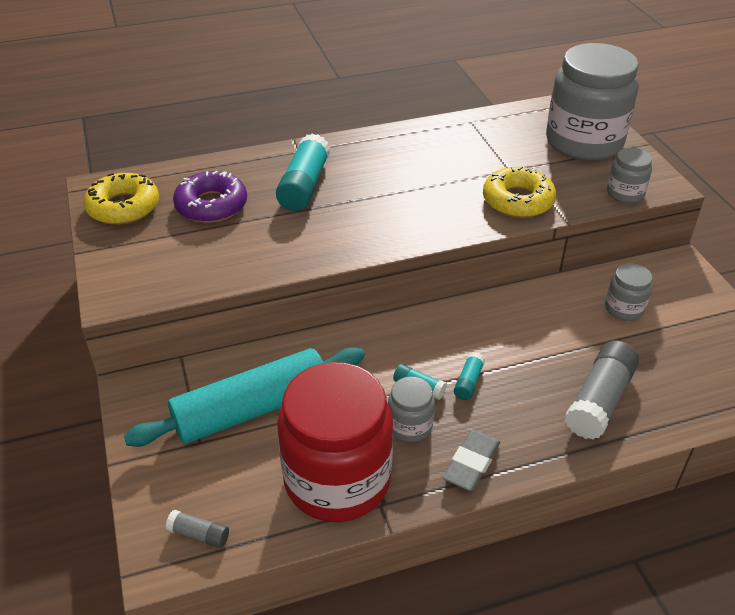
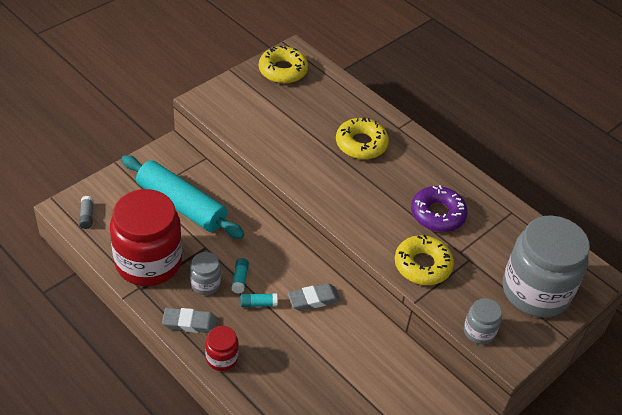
camera: 60 degrees right, 5 degrees up
purple donut [173,171,247,223] -> purple donut moved to [411,185,468,232]
turquoise glue stick [276,133,330,211] -> yellow donut [336,118,389,159]
grey glue stick [565,341,639,440] -> none
grey jar [605,263,653,321] -> none
none -> red jar [205,326,239,371]
none -> grey eraser [288,283,341,311]

